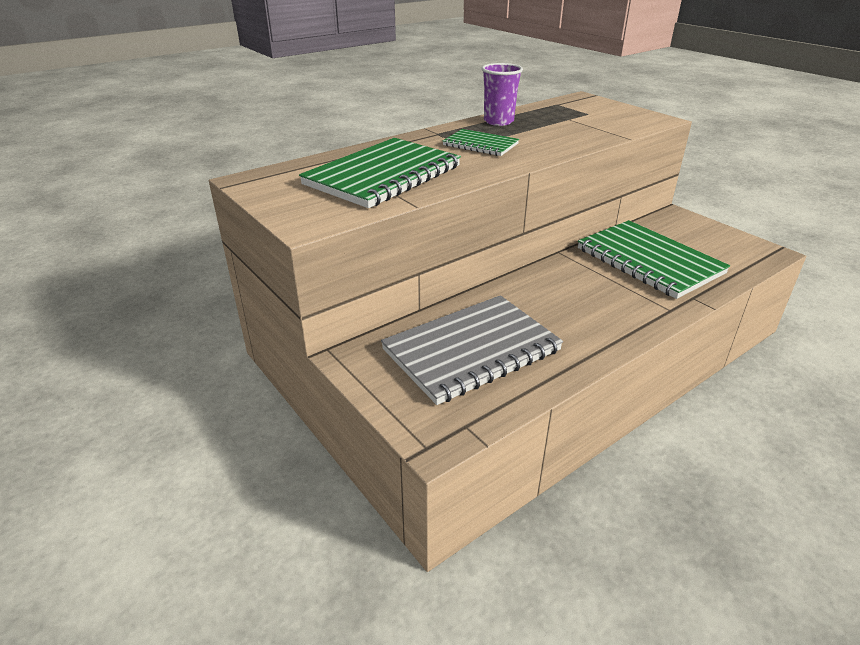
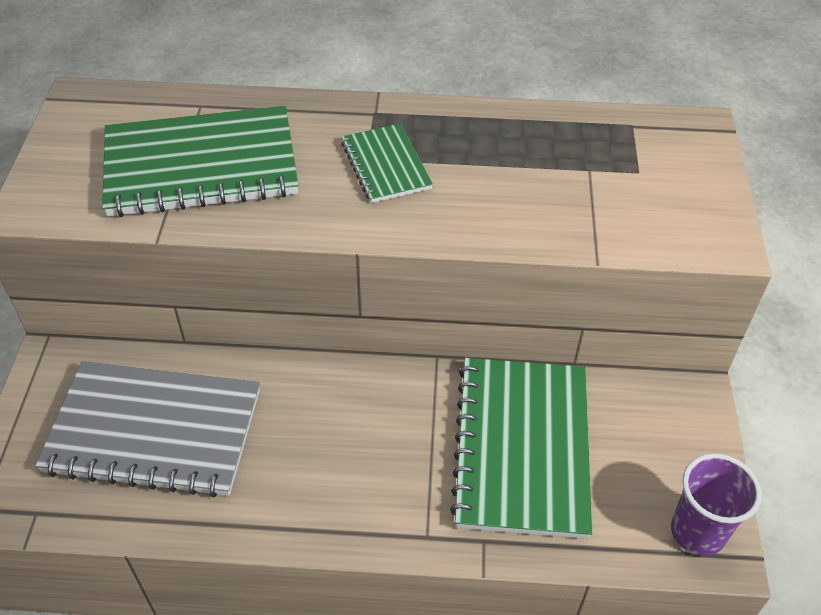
camera: 40 degrees right, 15 degrees up
purple cup [482,63,523,126] -> purple cup moved to [671,453,762,556]

